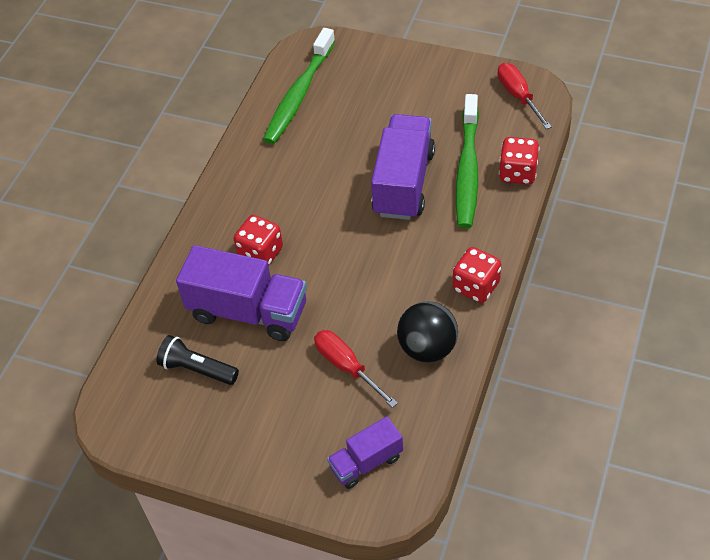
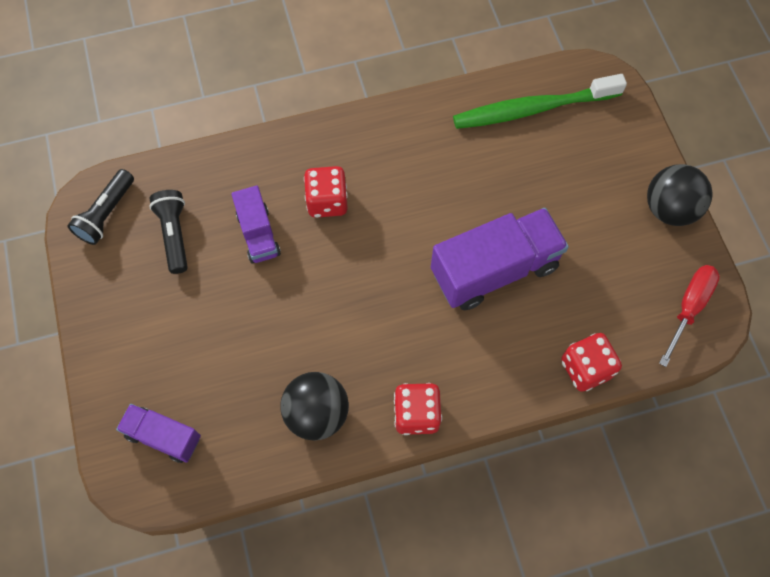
camera: 50 degrees right, 15 degrees up
purple truck [176,245,307,341] -> purple truck [231,186,281,264], size x0.56
red screwdriver [314,330,398,408] -> none
green toothbrush [456,94,479,229] -> none
none -> black flashlight [67,169,134,245]
none -> black ball [647,164,713,226]

